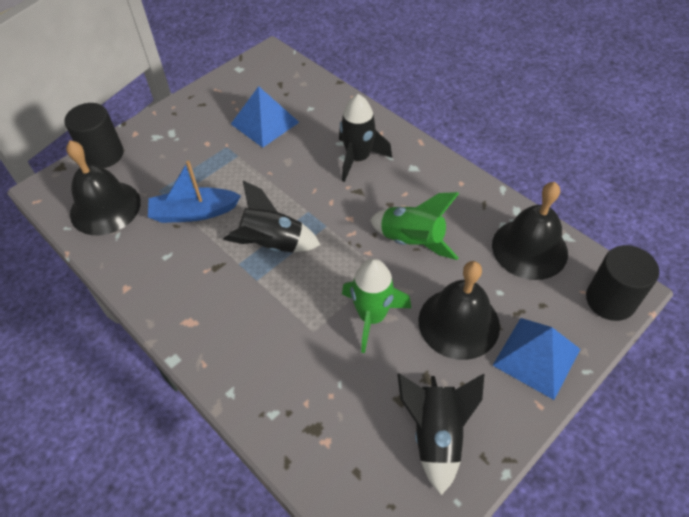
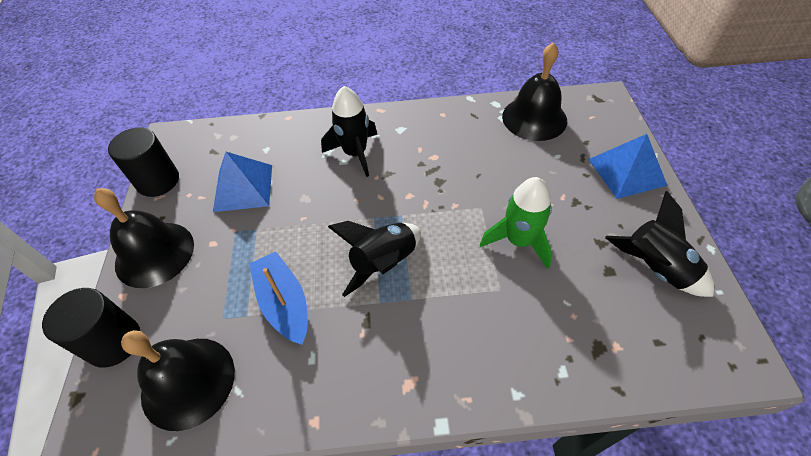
camera: 50 degrees left, 0 degrees up
blue boat [148,161,241,223] -> blue boat turned 120 degrees clockwise [249,252,308,345]
green rocket [370,192,459,260] -> none
black bell [419,261,500,360] -> black bell moved to [94,188,194,288]
black cylinder [586,245,659,321] -> black cylinder moved to [108,128,179,197]

